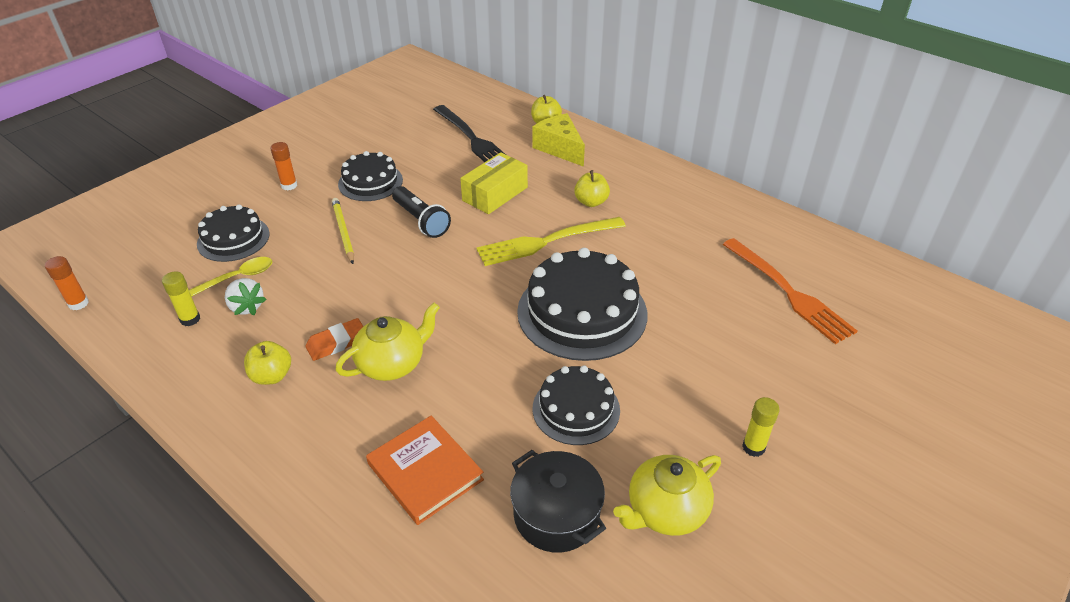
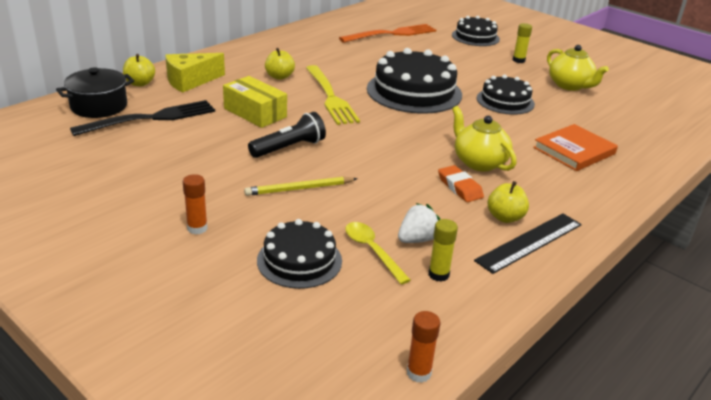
camera: 90 degrees left, 10 degrees down
black cake [338,151,403,201] -> black cake moved to [452,16,500,46]
black pot [510,450,606,553] -> black pot moved to [56,67,134,118]
none -> black ruler [474,213,582,274]

